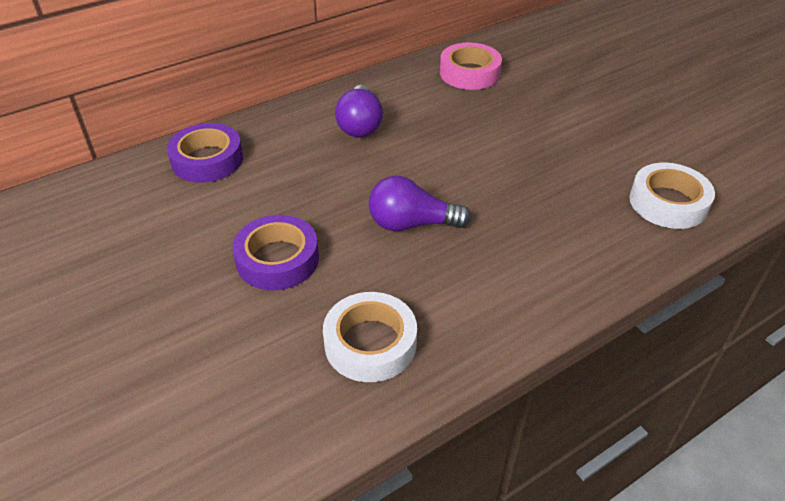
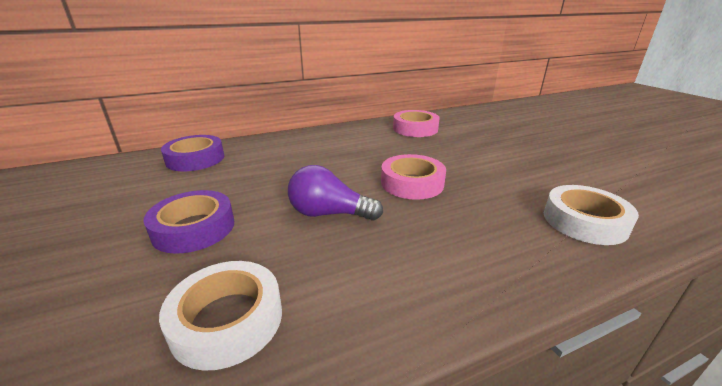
camera: 10 degrees right, 15 degrees down
purple light bulb [335,85,383,137] -> none
none -> pink tape [381,154,446,200]

